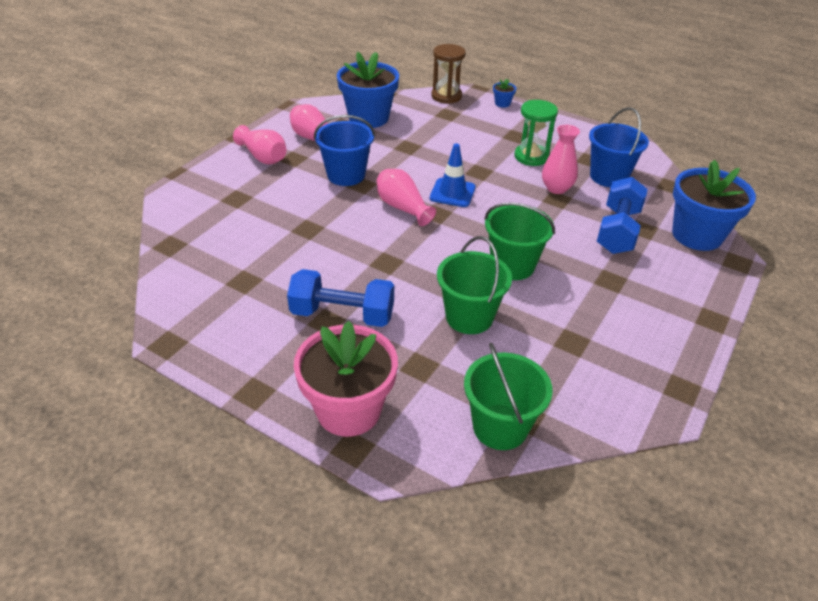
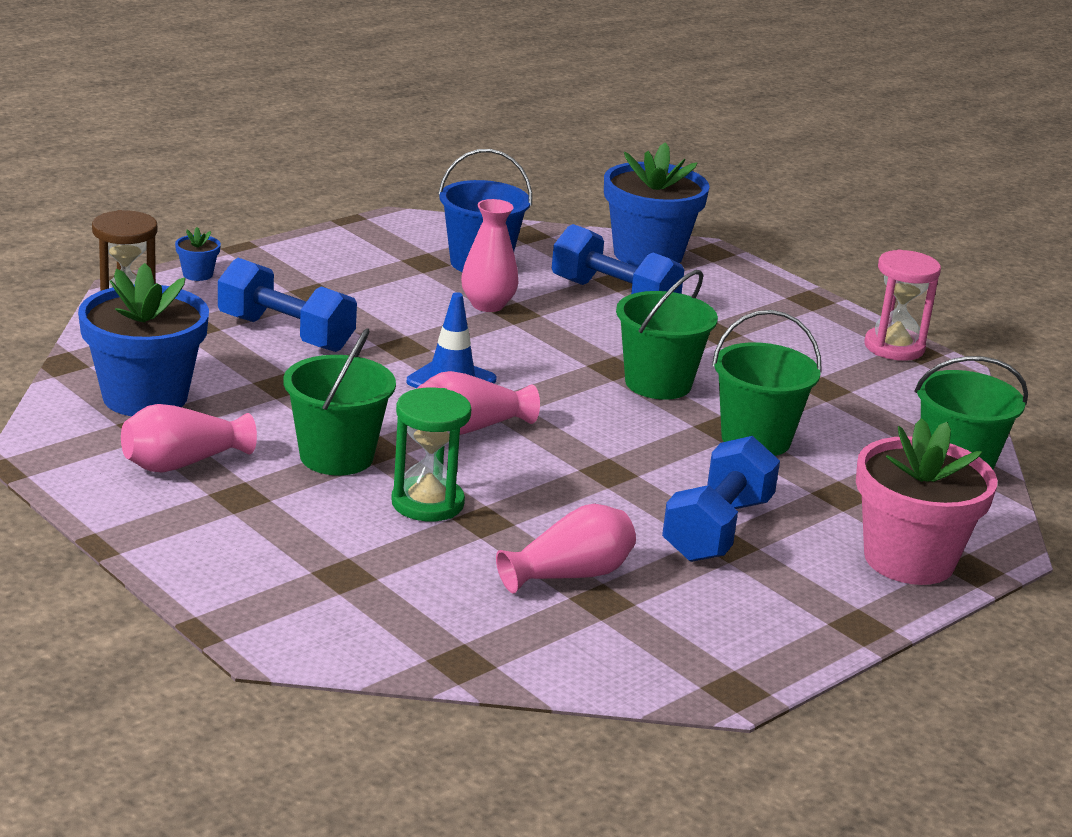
camera: 75 degrees left, 15 degrees down
pink vase [233,125,287,165] -> pink vase moved to [496,504,636,594]
blue bucket [314,115,375,186] -> green bucket [283,328,396,475]
green hourglass [514,100,558,166] -> green hourglass moved to [391,388,471,521]
none -> blue dumbbell [218,258,357,352]
none -> pink hourglass [864,249,941,361]

